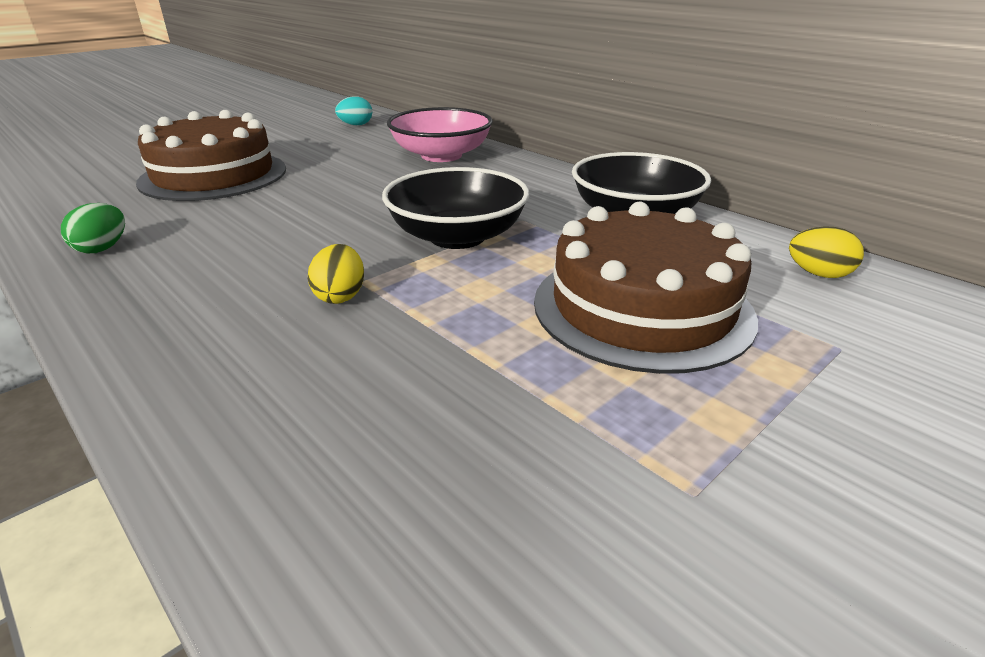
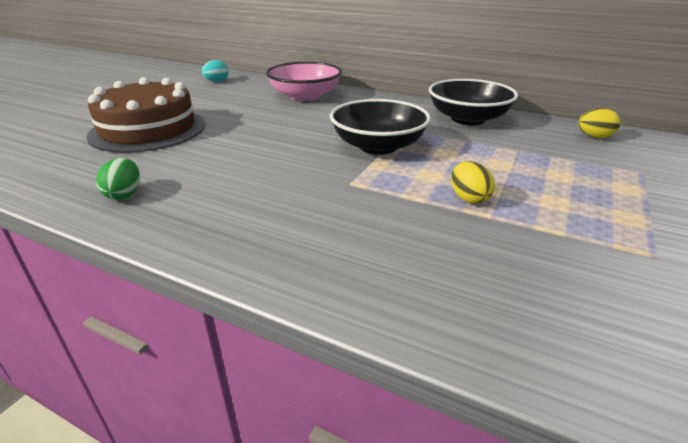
camera: 20 degrees left, 0 degrees up
yellow egg [308,244,364,304] -> yellow egg moved to [451,161,495,204]
brown cake [534,202,758,374] -> none

